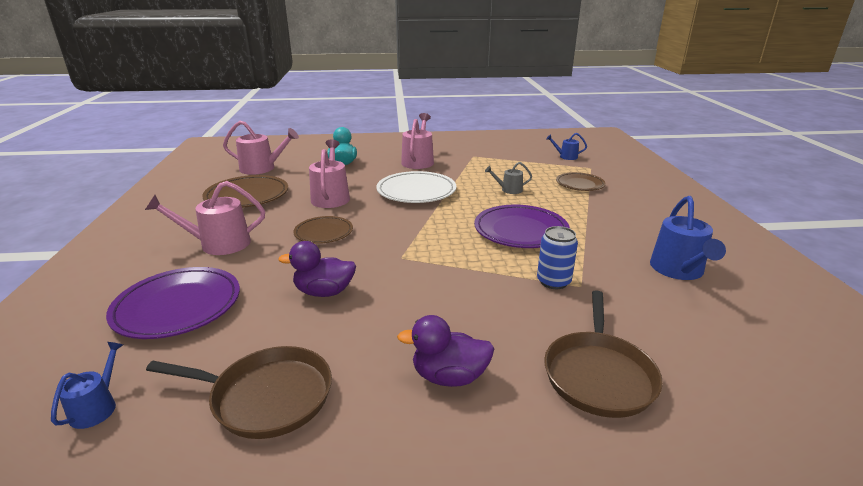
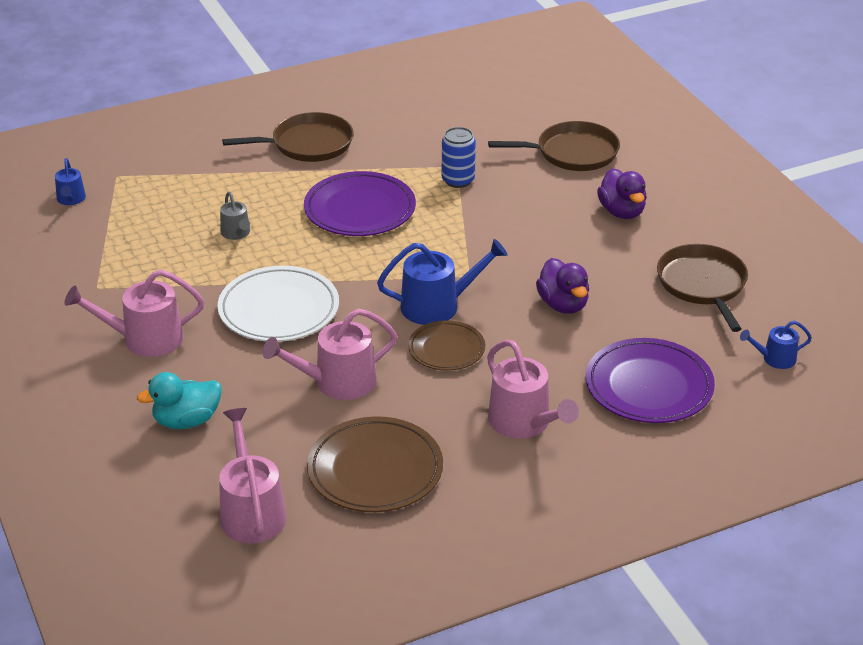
camera: 110 degrees left, 10 degrees up
brown plate [556,172,606,191] -> none
blue watering can [650,196,726,280] -> blue watering can moved to [377,239,507,325]
none -> brown pan [222,112,354,162]

